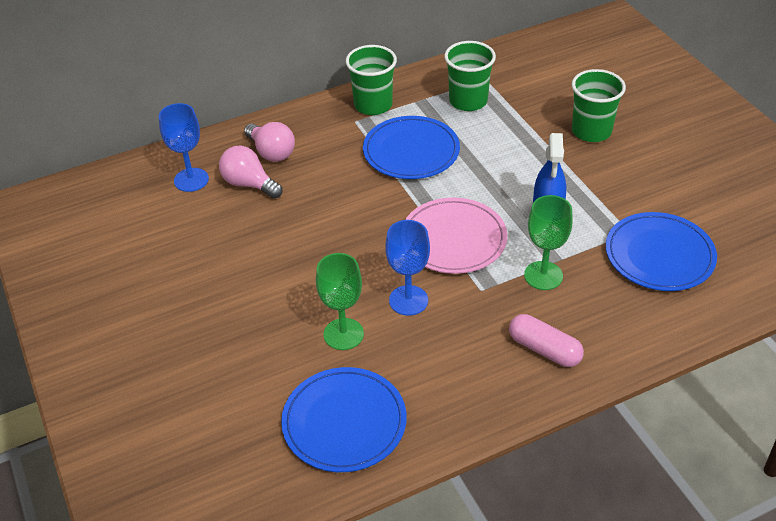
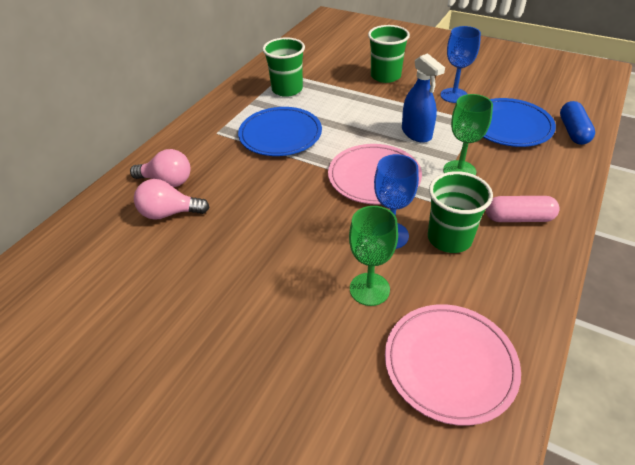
camera: 35 degrees left, 0 degrees up
blue goblet [159,103,209,192] -> blue goblet moved to [440,26,481,103]
blue plate [281,367,407,472] -> pink plate [385,304,521,426]
green cup [346,45,397,115] -> green cup moved to [428,171,493,253]
none -> blue capsule [560,101,595,145]

